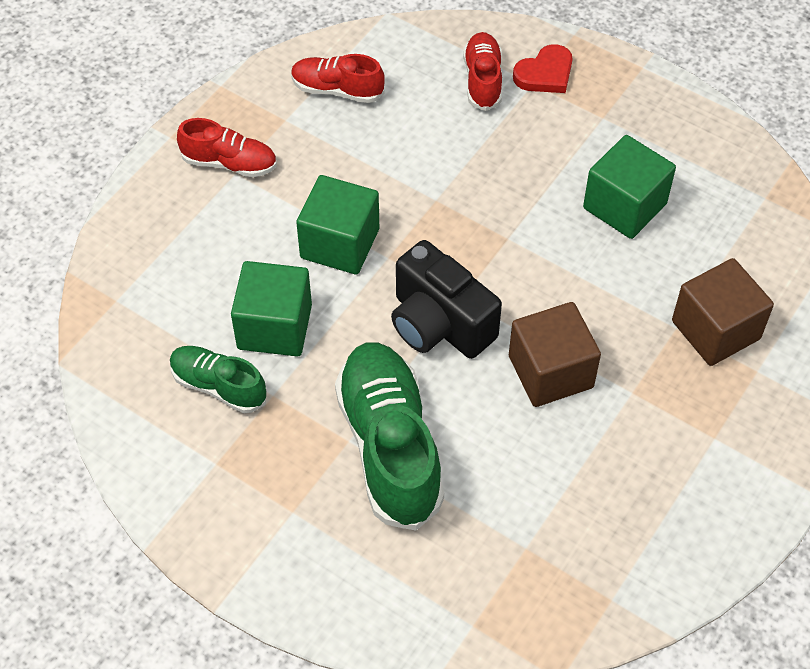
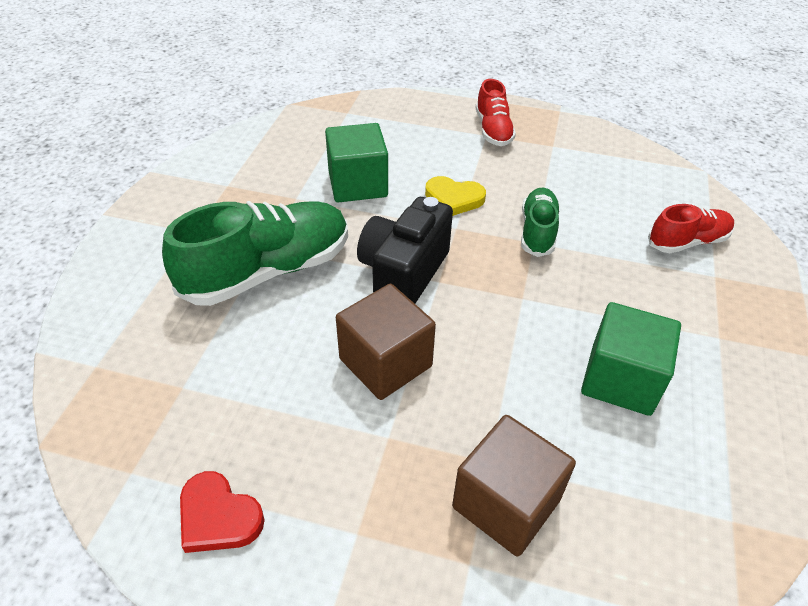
camera: 70 degrees right, 10 degrees down
green shoe [170,346,267,413] -> green shoe moved to [521,188,560,257]
red shoe [291,54,385,103] -> none
green cube [296,175,379,275] -> yellow heart [425,176,486,216]
red heart [513,44,572,93] -> red heart moved to [180,471,264,553]

